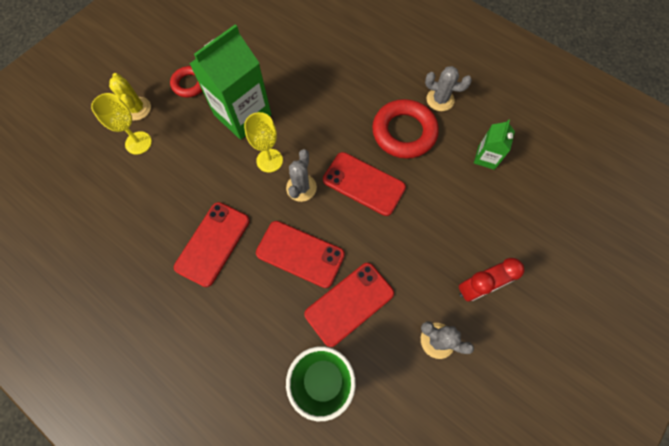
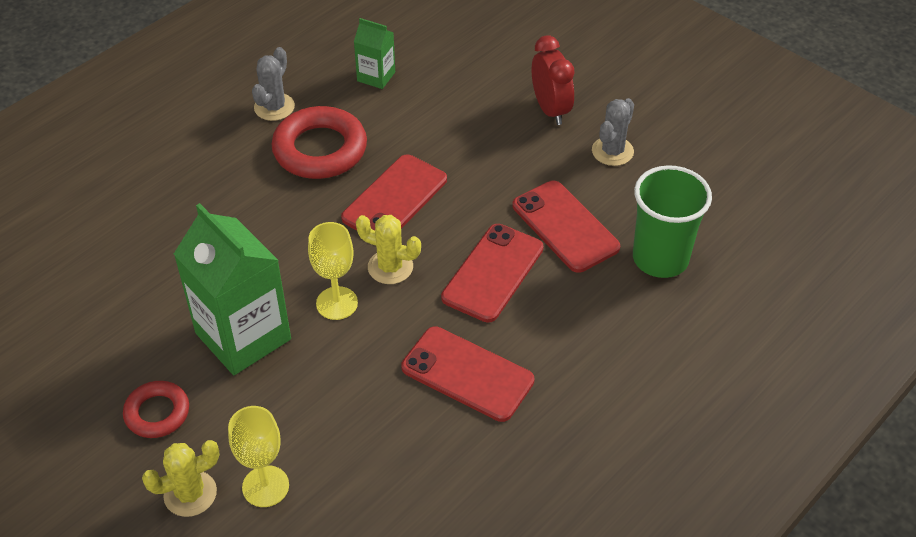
camera: 85 degrees left, 20 degrees down
grey cactus [286,149,317,202] -> yellow cactus [356,215,421,284]

